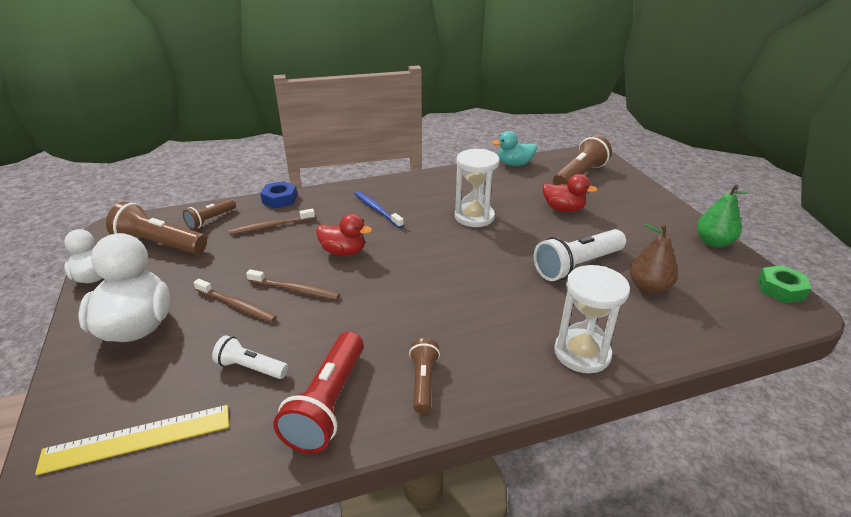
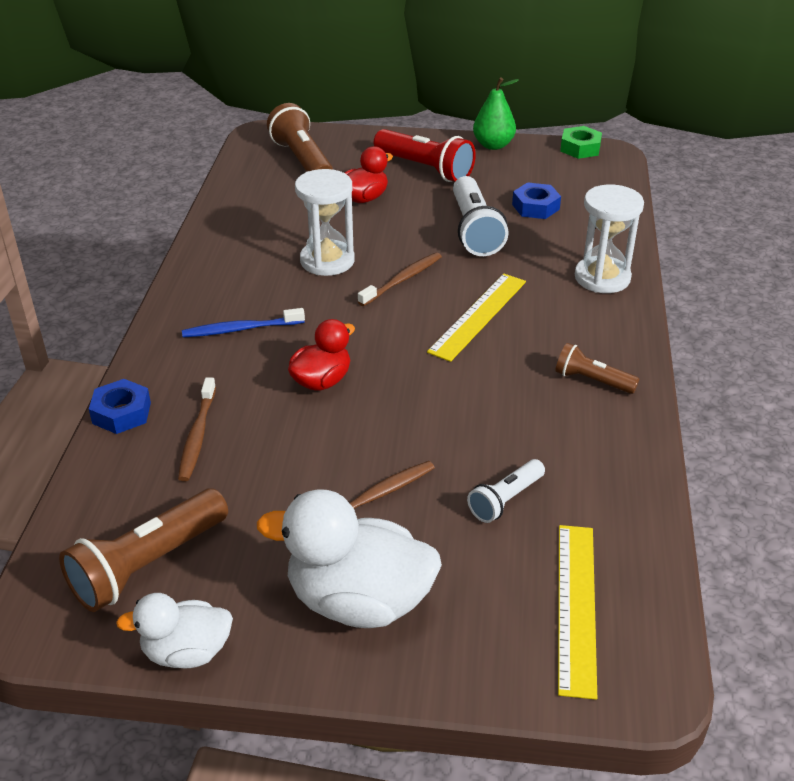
camera: 65 degrees left, 5 degrees up
brown flashlight [183,198,236,229] -> none
brown toothbrush [246,269,340,300] -> brown toothbrush moved to [358,252,442,306]
red flashlight [273,331,364,454] -> red flashlight moved to [374,129,476,182]
turquoise duck [492,131,537,166] -> none
brown pear [630,223,678,294] -> blue nut [512,182,561,219]
none -> yellow ruler [427,274,526,362]

